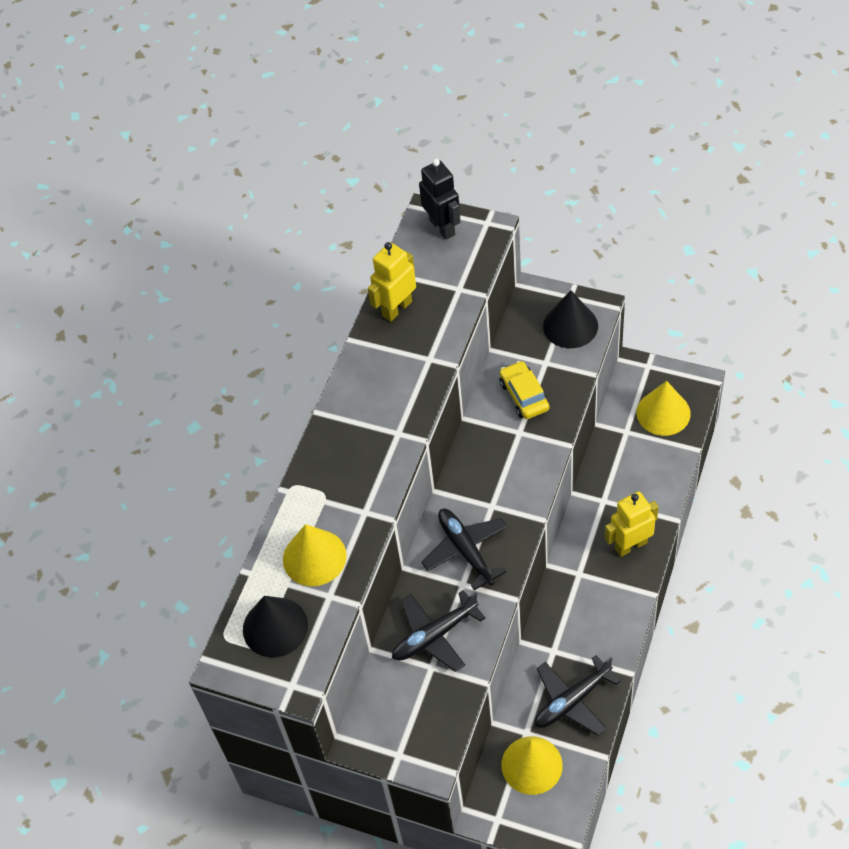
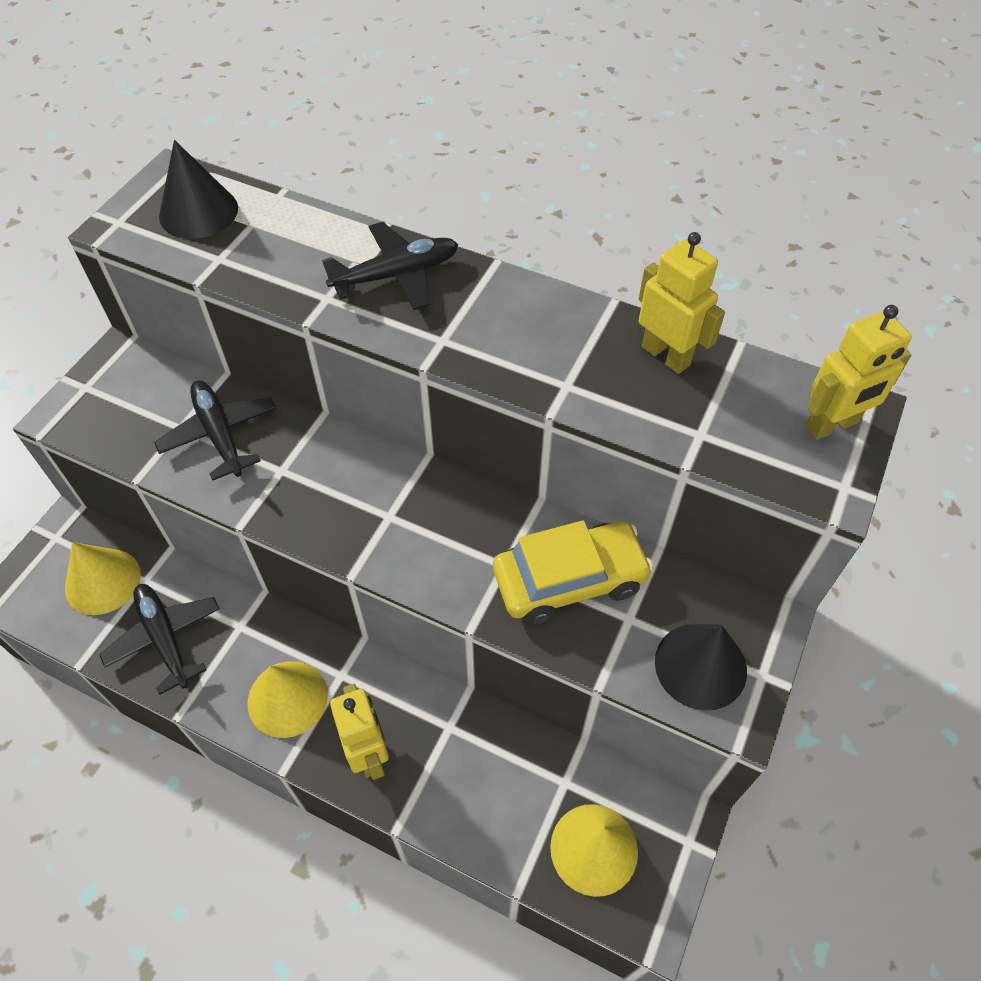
camera: 90 degrees right, 0 degrees up
yellow cone [283,524,347,586] -> yellow cone moved to [247,661,328,738]
black robot [419,159,461,240] -> yellow robot [805,305,912,440]
black plane [421,509,507,590] -> black plane moved to [322,222,458,310]
yellow car [500,361,549,419] -> yellow car [493,520,653,625], size x1.53

